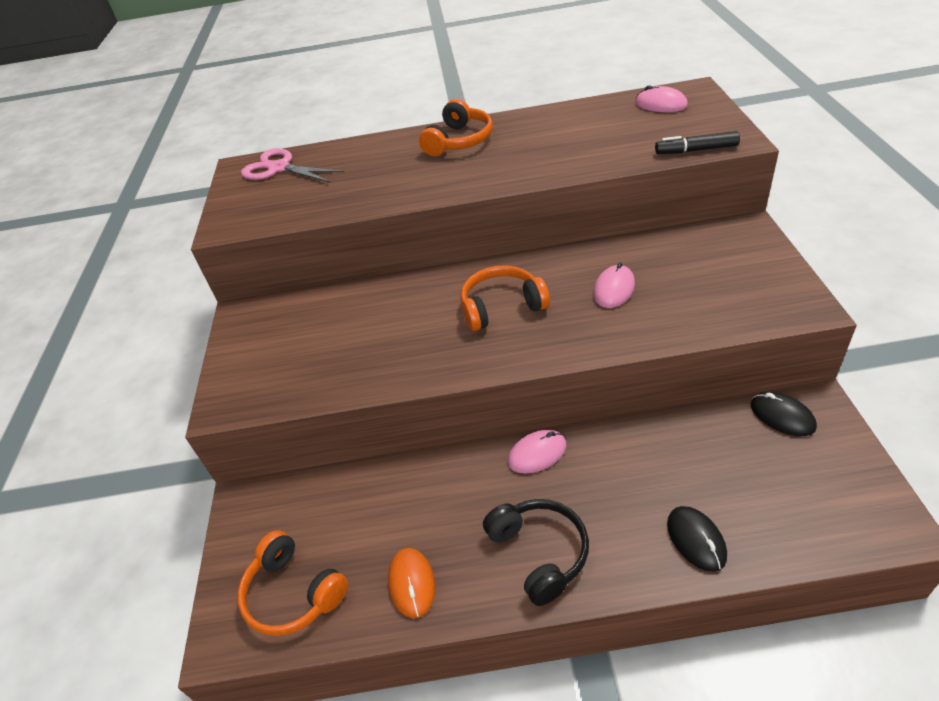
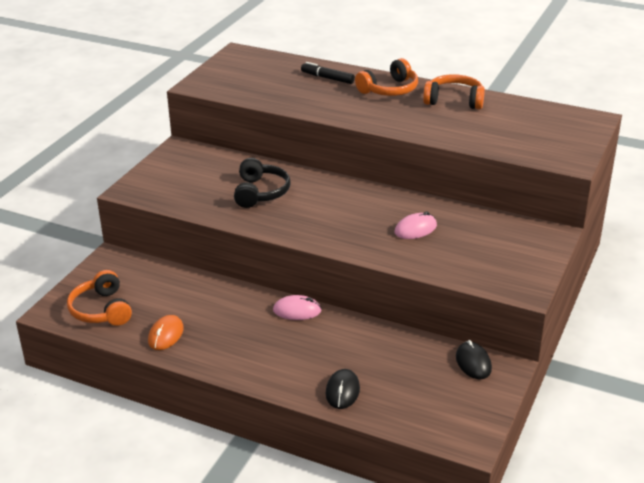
camera: 25 degrees right, 10 degrees down
pink scissors [241,148,344,183] -> none
orange headphones [461,265,550,331] -> orange headphones moved to [423,74,485,110]
black headphones [483,499,589,606] -> black headphones moved to [234,158,291,208]
pink mouse [635,85,688,112] -> none
black marker [655,131,740,154] -> black marker moved to [301,62,355,84]

